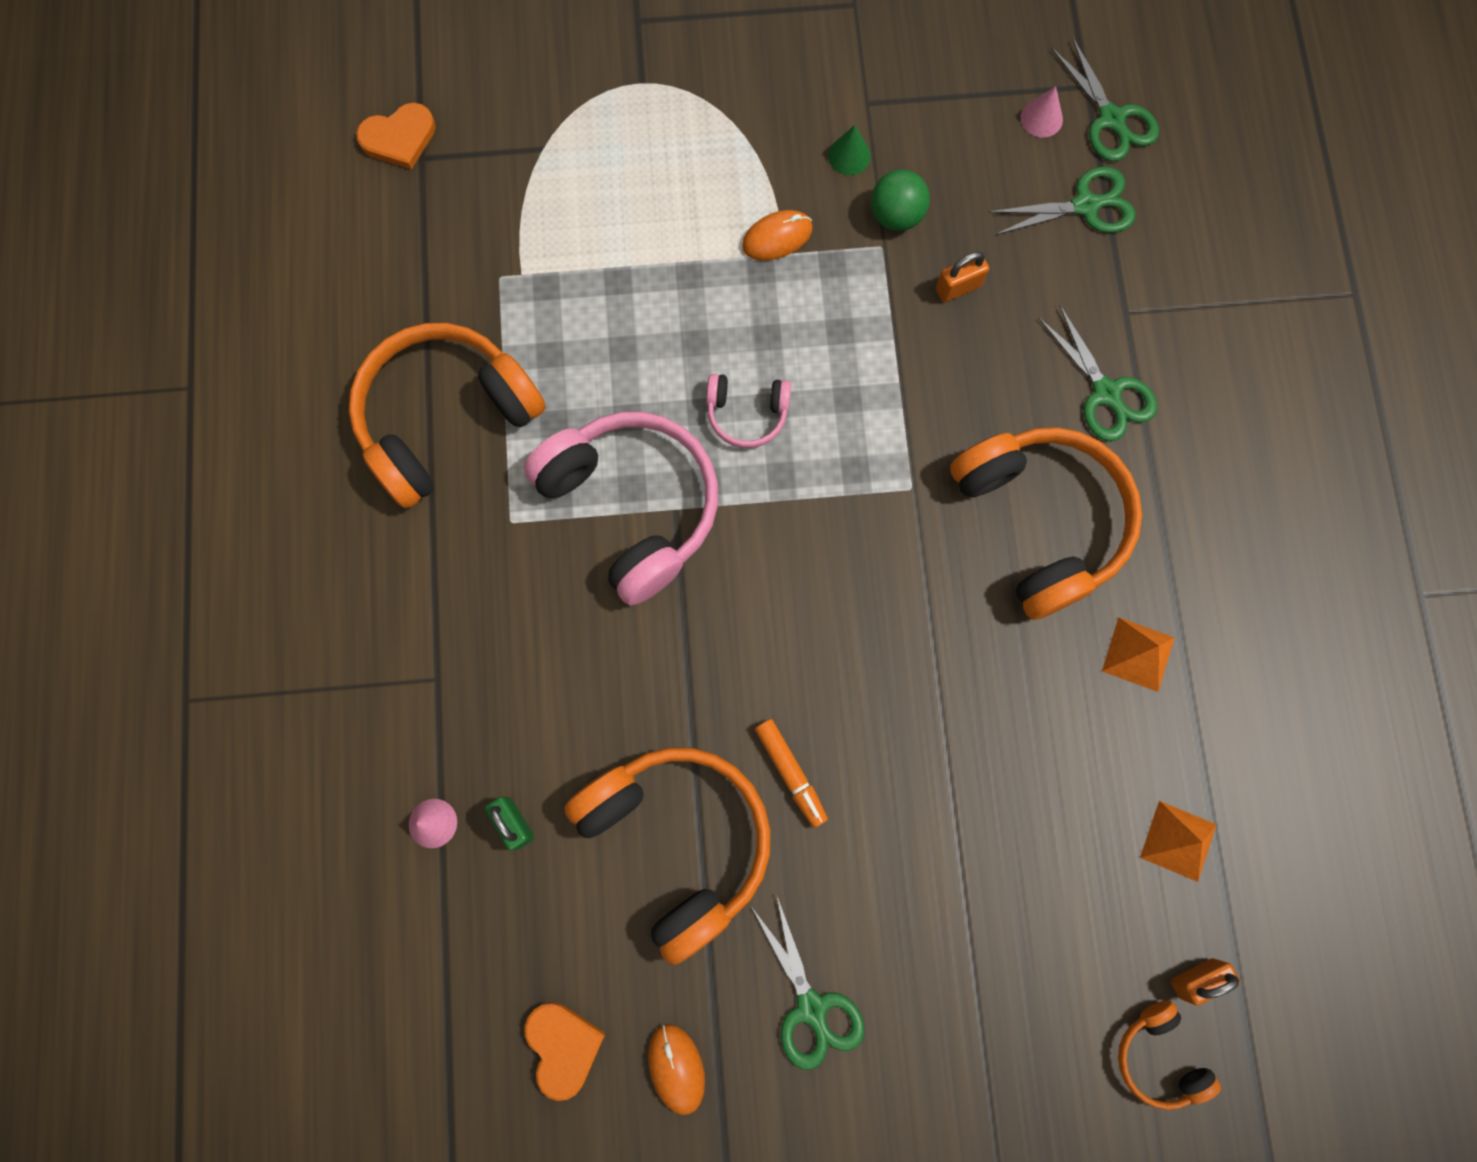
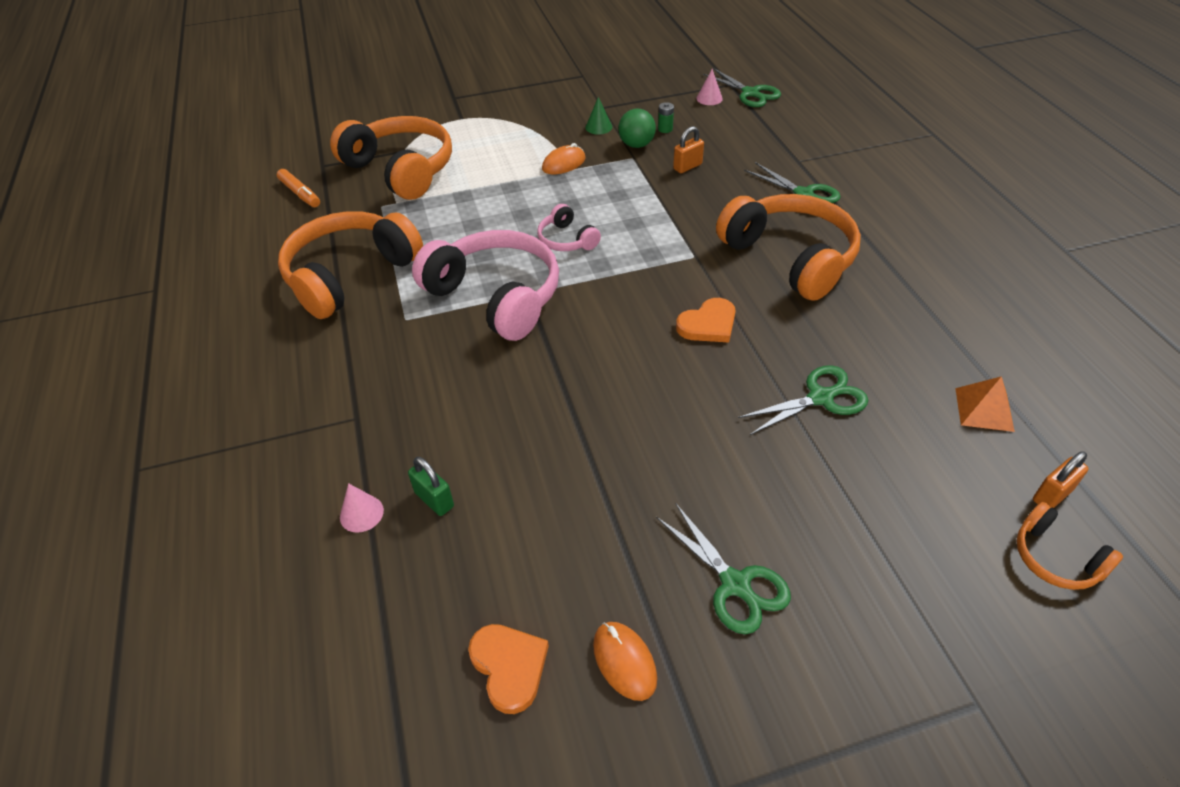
camera: 10 degrees left, 30 degrees down
orange heart [356,103,436,170] -> orange heart moved to [676,298,736,343]
orange headphones [564,747,770,965] -> orange headphones moved to [330,116,452,200]
pink headphones [706,374,791,448] -> pink headphones turned 60 degrees clockwise [537,204,601,251]
orange marker [755,719,828,828] -> orange marker moved to [277,169,320,207]
green scissors [988,166,1136,235] -> green scissors moved to [738,365,869,435]
orange pyramid [1102,617,1175,692] -> none
none -> green battery [658,102,674,133]

